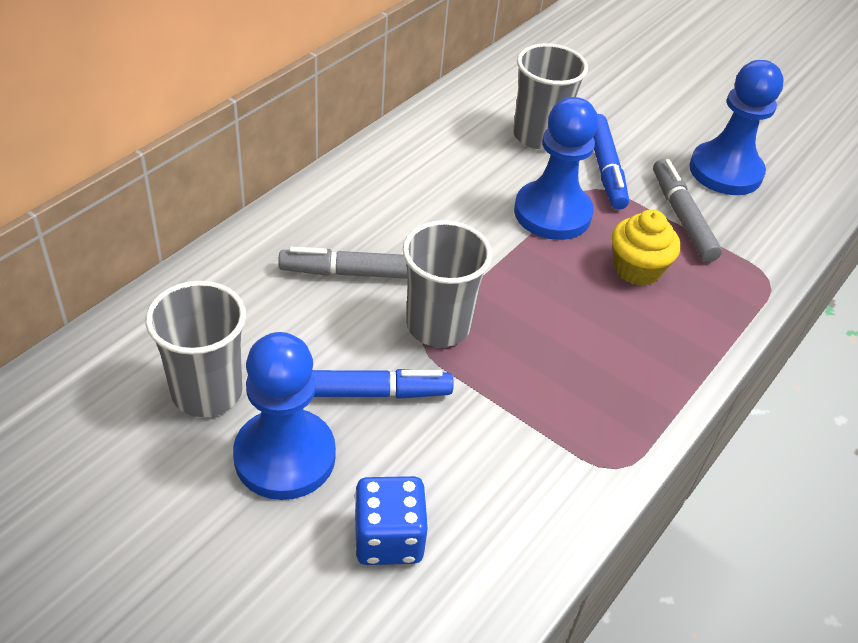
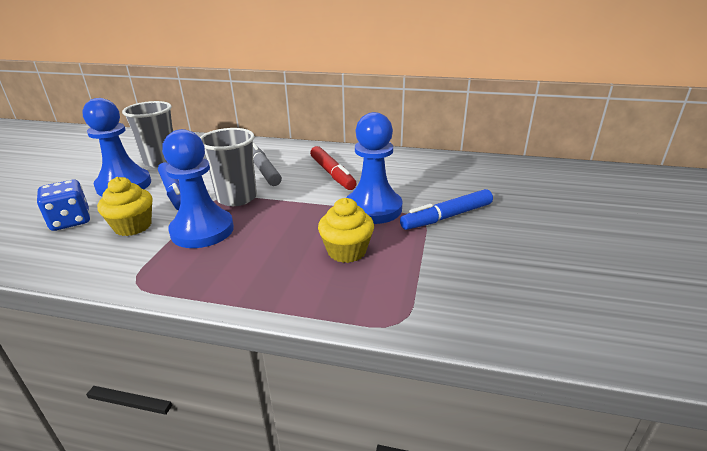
camera: 70 degrees right, 15 degrees down
grey cup [513,43,588,150] -> none
grey marker [653,159,722,262] -> none
blue pawn [689,60,784,195] -> blue pawn moved to [162,129,234,248]
none -> yellow cupcake [97,177,153,236]
none -> red marker [310,146,357,190]

